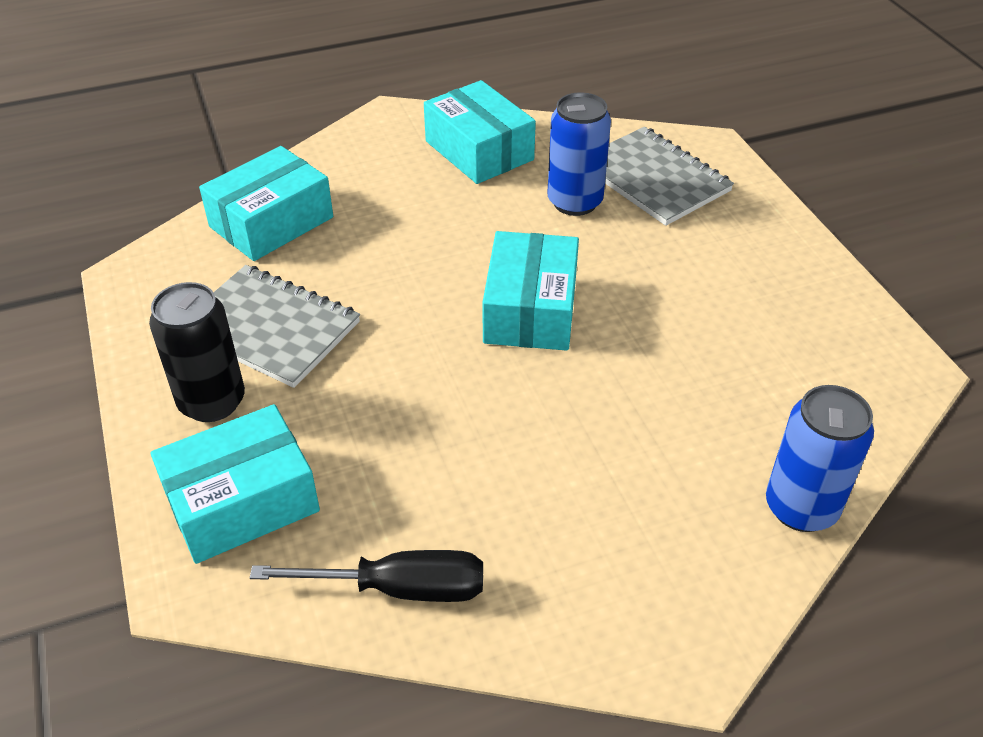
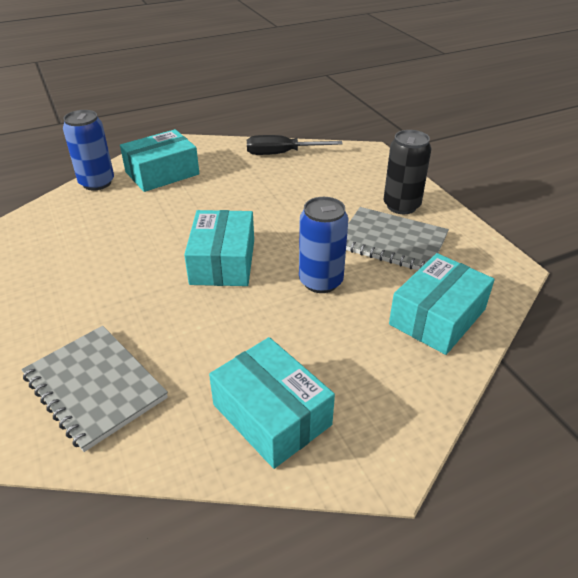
camera: 175 degrees right, 5 degrees down
turquoise box [151,404,320,564] -> turquoise box moved to [120,129,199,192]
blue can [547,92,611,216] -> blue can moved to [299,197,348,293]

